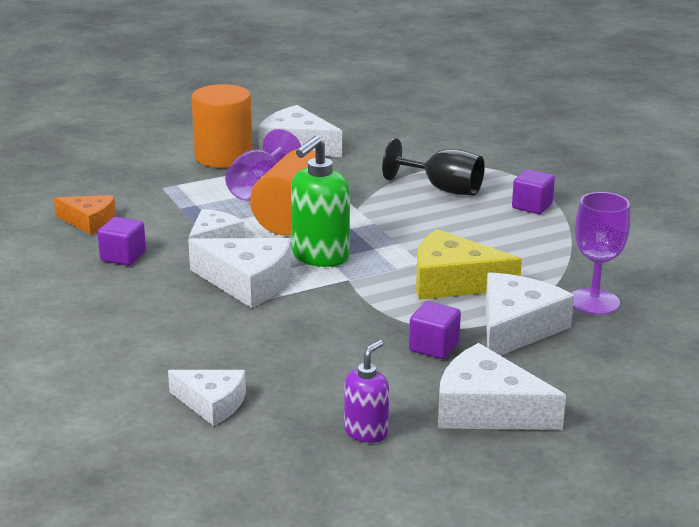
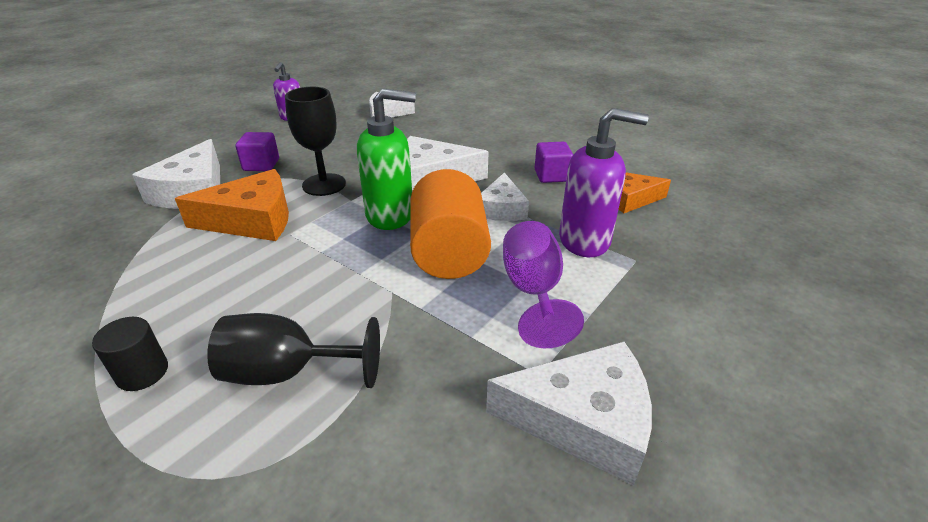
camera: 155 degrees right, 10 degrees up
orange cylinder [191,84,252,168] -> none
green soap dispenser [291,135,350,267] -> green soap dispenser turned 75 degrees clockwise [357,88,416,230]
yellow cheese [416,229,522,300] -> orange cheese [175,169,289,241]
white cheese [438,343,566,430] -> none
purple cube [512,169,555,214] -> black cylinder [92,317,168,391]
purple goblet [572,192,630,315] -> none
none -> black goblet [285,87,346,196]
none -> purple soap dispenser [559,108,649,257]

